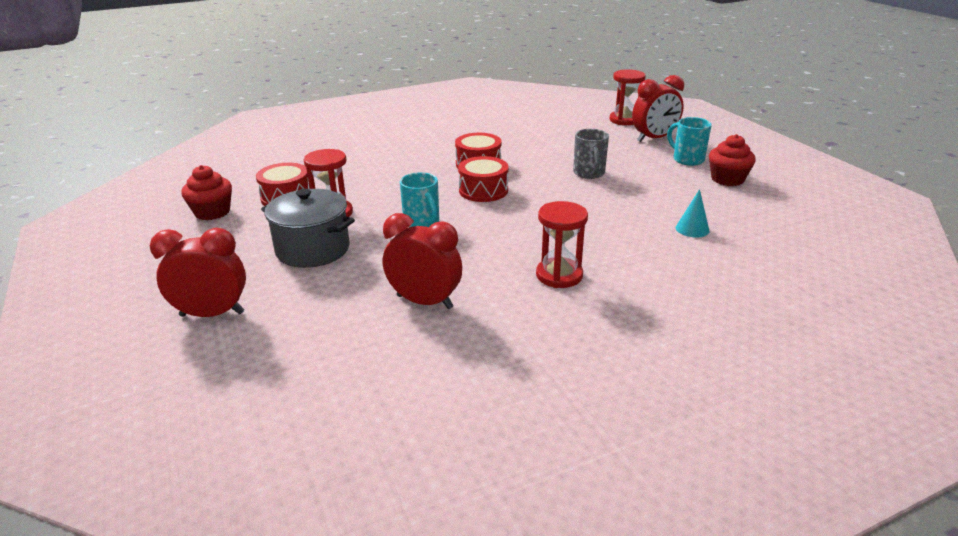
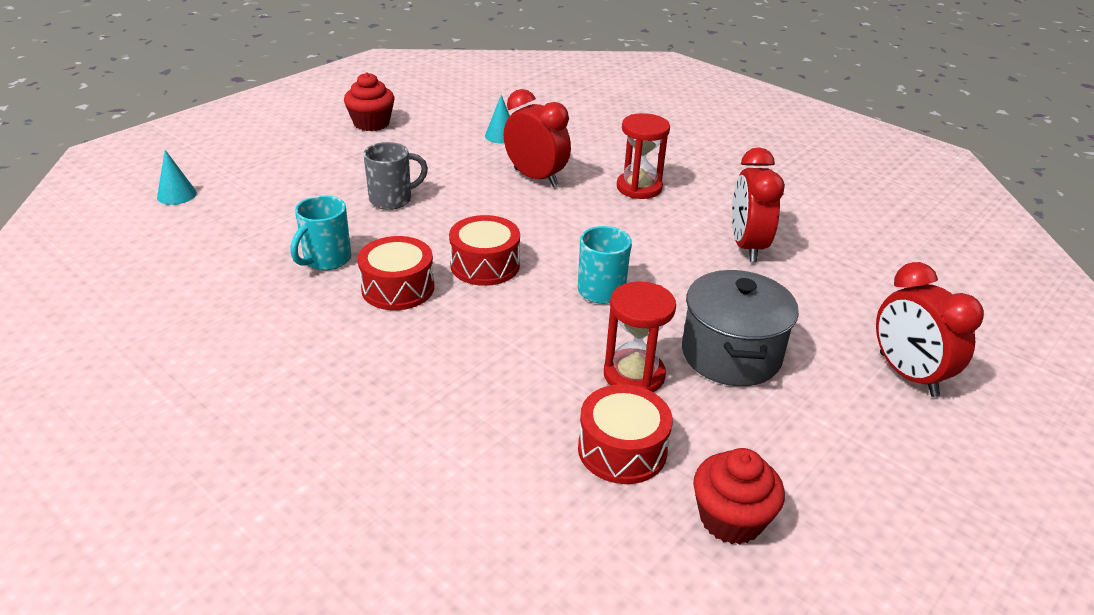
camera: 115 degrees left, 5 degrees up
red hourglass [609,69,646,125] -> turquoise cone [157,150,197,205]
red clock [632,75,684,142] -> red clock moved to [504,89,571,187]
turquoise mug [667,117,712,166] -> turquoise mug moved to [291,195,351,270]

